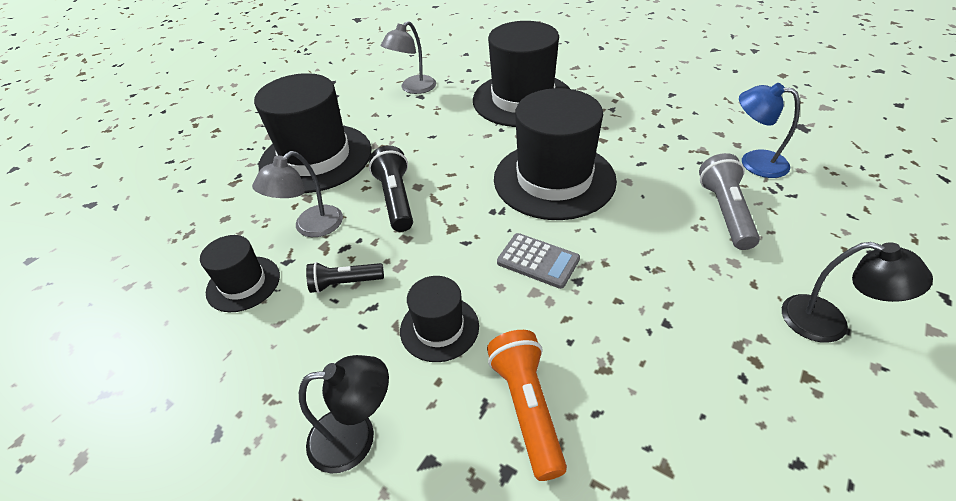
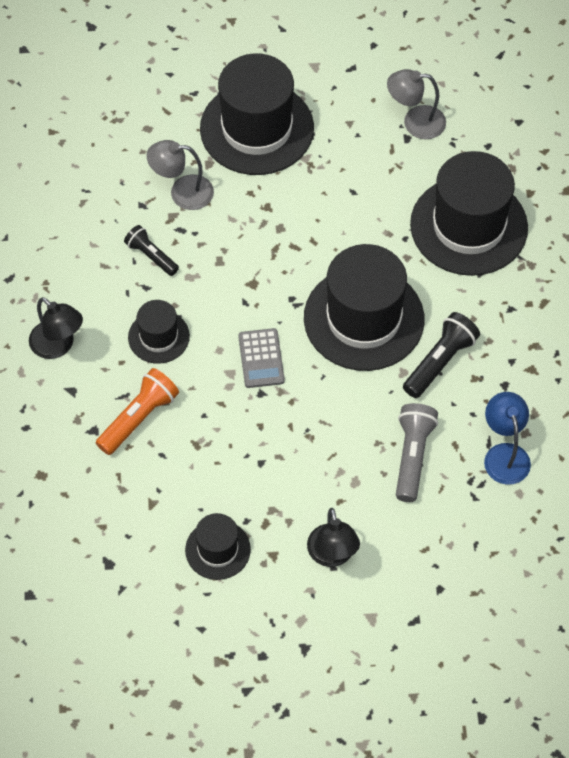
camera: 50 degrees right, 15 degrees up
black hat [200,235,280,312] -> black hat moved to [185,513,251,580]
black flashlight [369,145,413,232] -> black flashlight moved to [403,312,480,398]
grey flashlight [699,153,760,250] -> grey flashlight turned 45 degrees counterclockwise [396,403,438,502]

